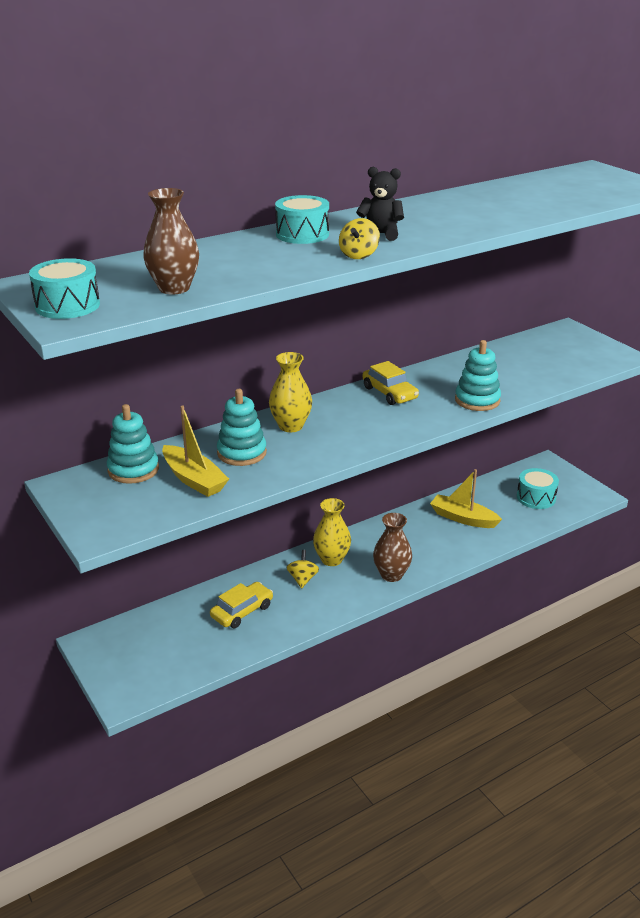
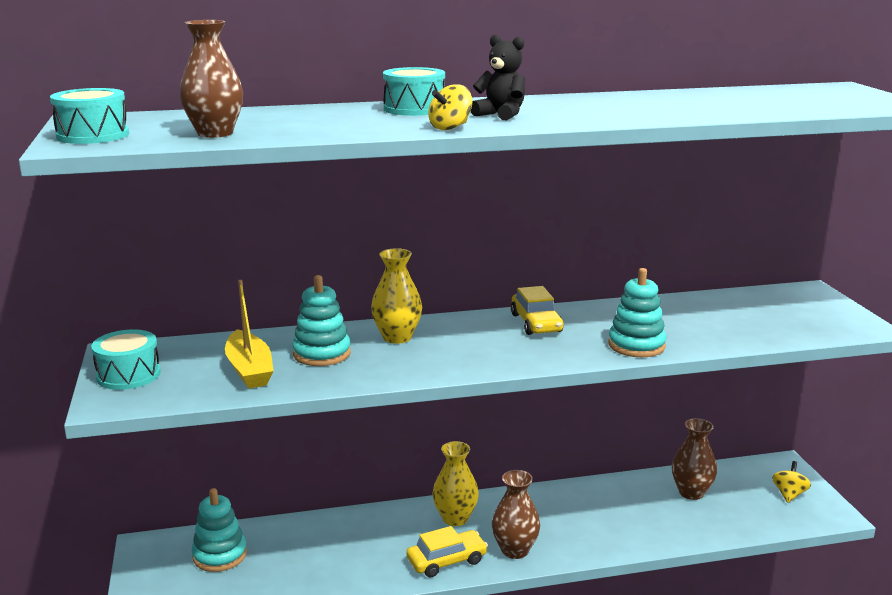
camera: 20 degrees right, 10 degrees down
turquoise stacking toy [107,404,159,484] -> turquoise stacking toy moved to [192,488,247,572]
yellow car [210,582,273,628] -> yellow car moved to [406,526,488,577]
yellow spinning top [287,550,319,588] -> yellow spinning top moved to [772,461,811,503]
yellow boat [430,469,502,528] -> none
turquoise drum [517,468,559,509] -> turquoise drum moved to [91,330,161,390]
none -> brown vase [672,418,717,500]

